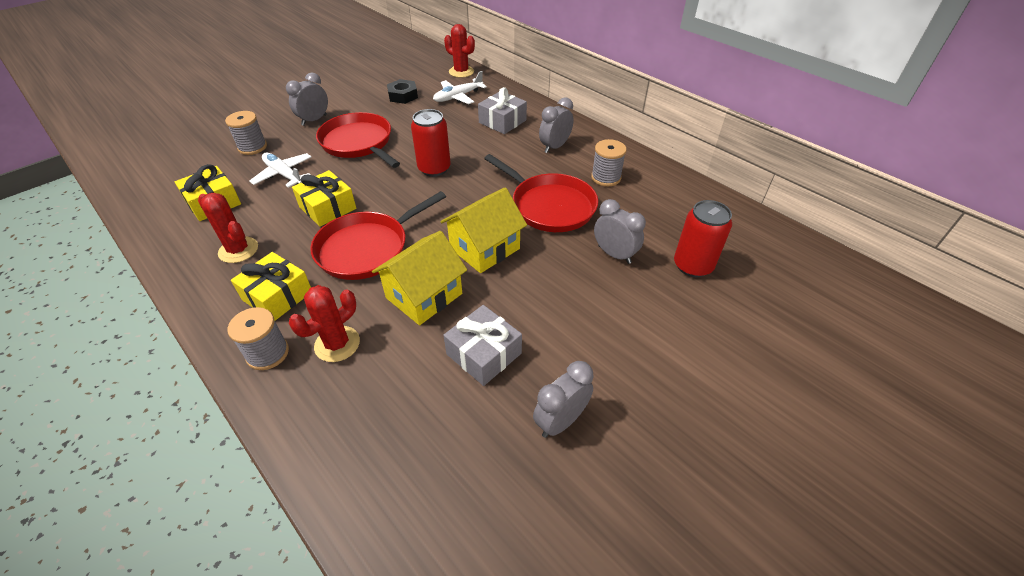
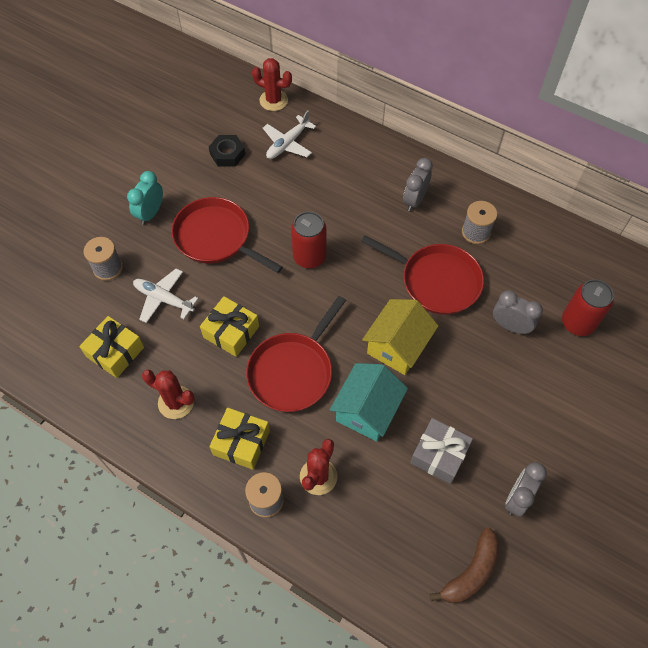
camera: 15 degrees left, 15 degrees up
grey clock [286,72,328,126] -> turquoise clock [127,171,163,225]
yellow house [372,231,467,325] -> turquoise house [330,363,408,442]
grey gift [478,87,527,134] -> none
none -> brown banana [430,527,500,603]

